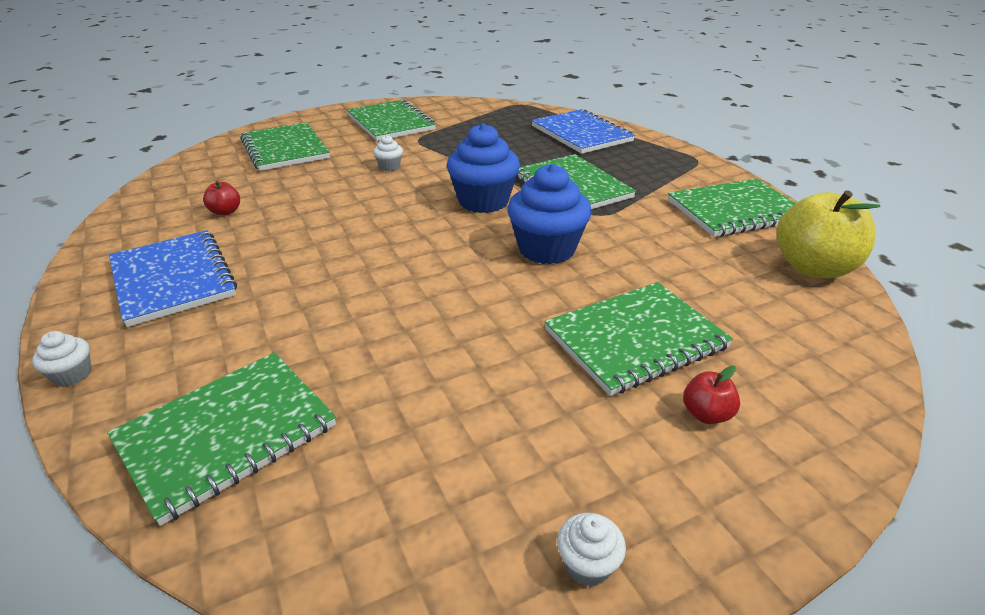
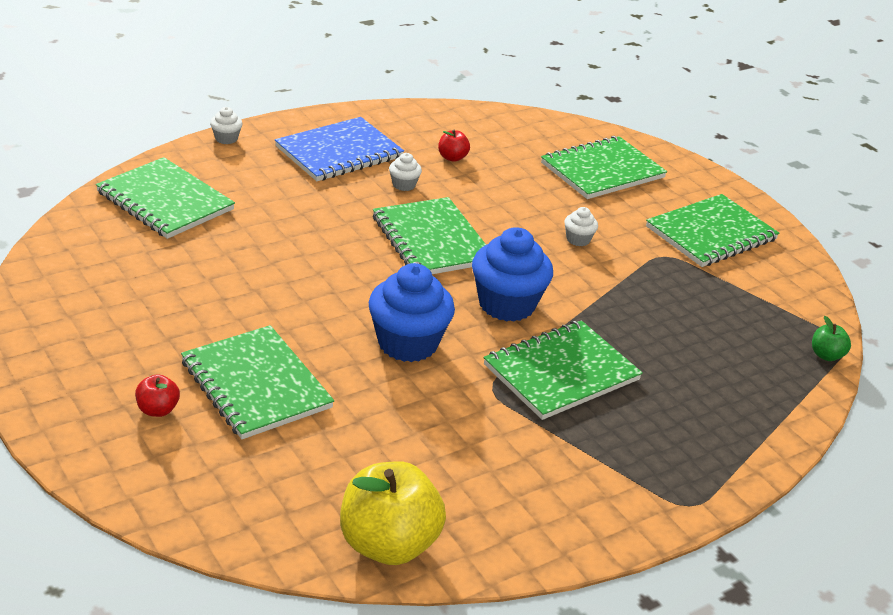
camera: 80 degrees right, 0 degrees up
blue notebook [532,109,635,154] -> none
white cupcake [557,513,626,587] -> white cupcake moved to [389,153,422,191]
green notebook [668,178,796,237] -> green notebook moved to [373,197,486,274]
none -> green apple [812,316,851,361]

